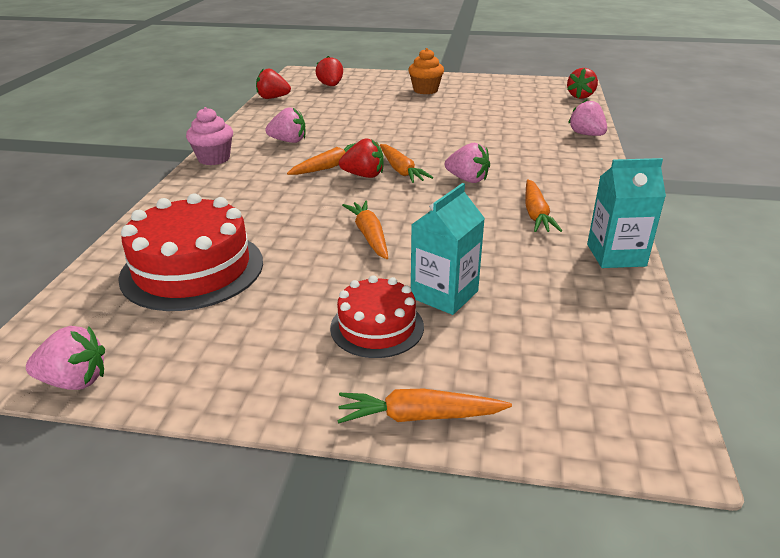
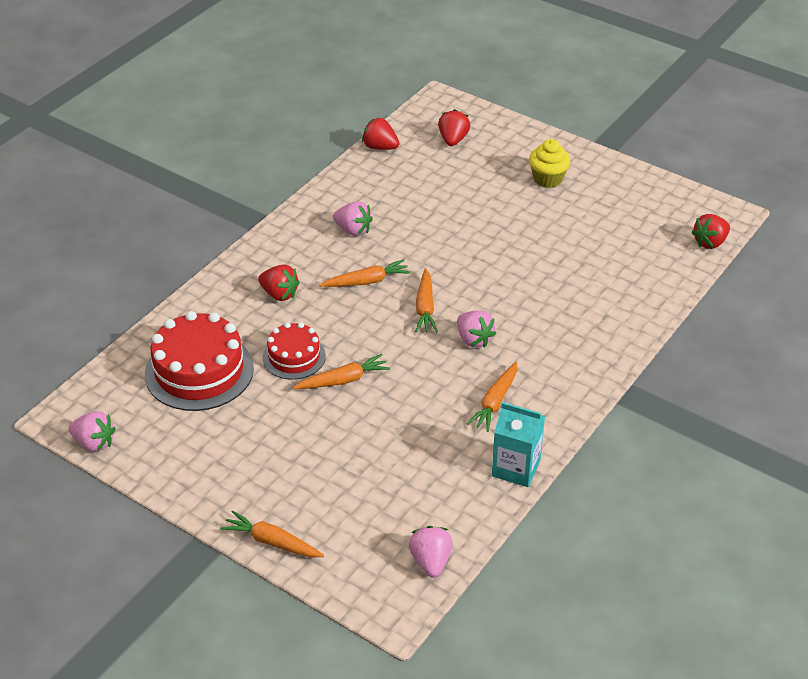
camera: 25 degrees right, 10 degrees up
pink cupcake [186,107,233,165] -> none
red cake [330,275,424,358] -> red cake moved to [263,322,326,380]
red strawberry [339,138,384,178] -> red strawberry moved to [258,264,300,301]
orange carrot [342,200,388,259] -> orange carrot turned 60 degrees clockwise [293,354,390,389]
orange cupcake [408,48,444,94] -> yellow cupcake [529,139,571,188]
turquoise carton [411,183,485,315] -> none
pink strawberry [568,99,607,136] -> pink strawberry moved to [409,526,453,578]

